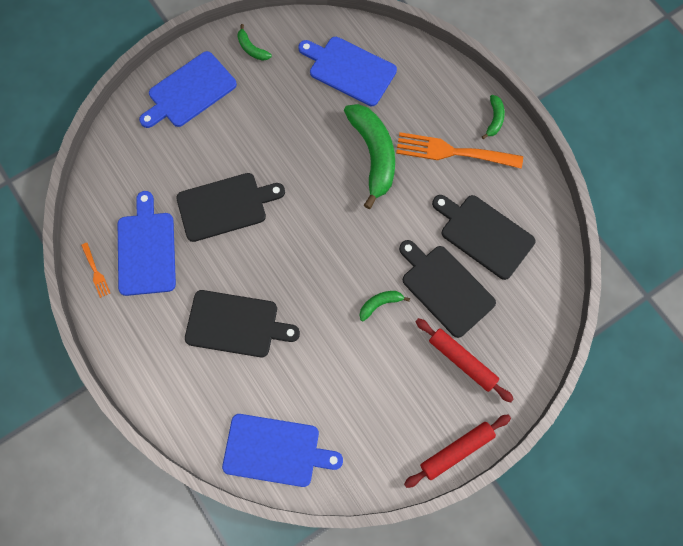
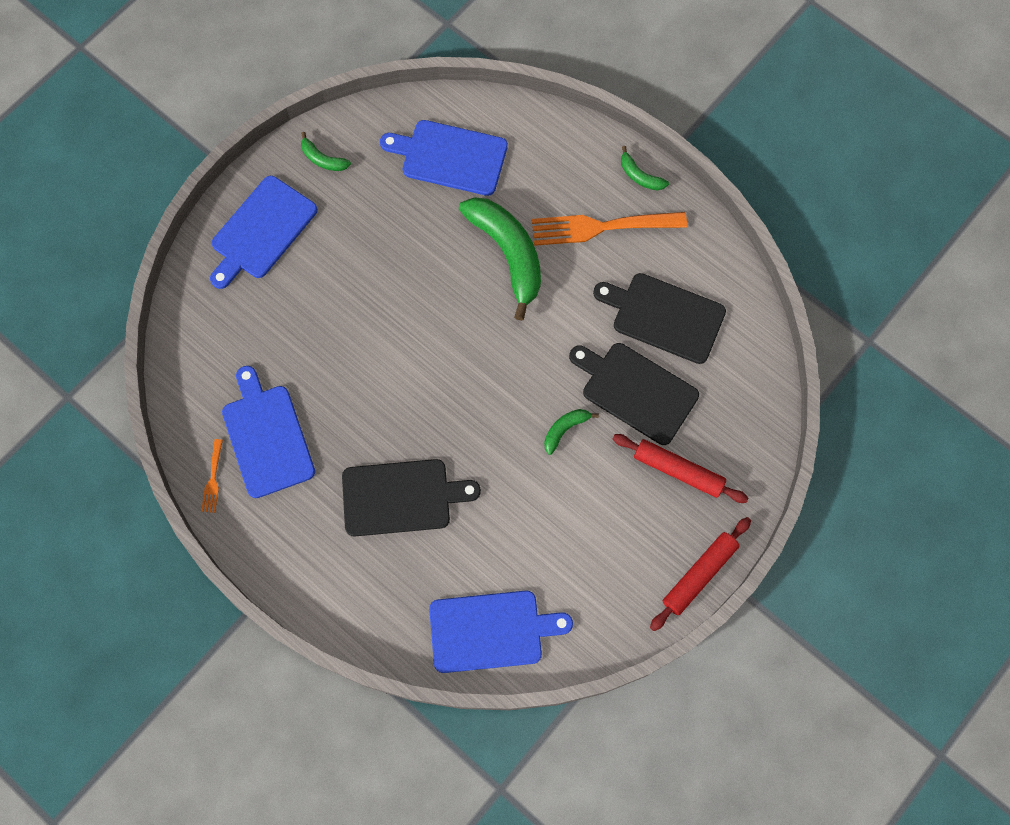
camera: 15 degrees left, 0 degrees up
orange fork [81,243,110,298] -> orange fork turned 45 degrees clockwise [201,439,223,513]
black cutting board [176,173,285,242] -> none
green banana [482,95,505,139] -> green banana turned 135 degrees clockwise [621,146,669,191]

